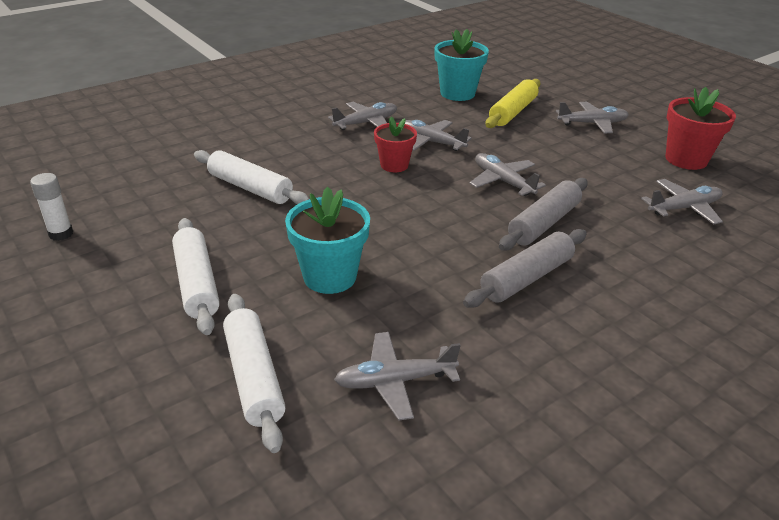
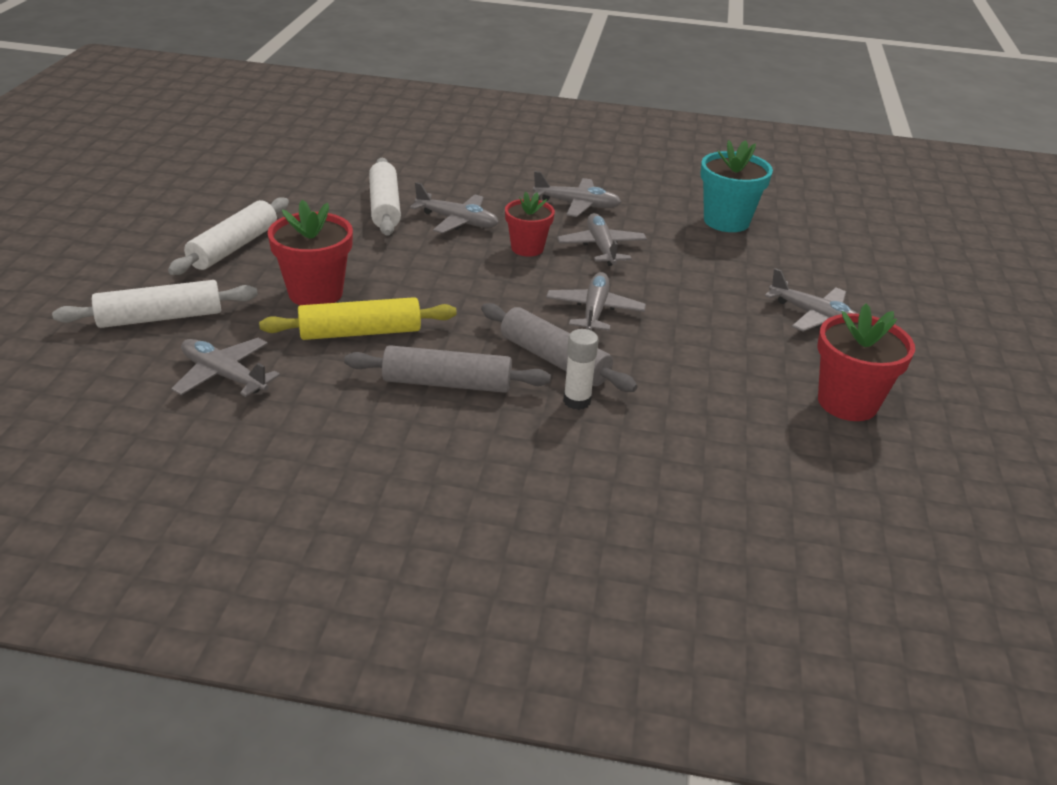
camera: 45 degrees right, 0 degrees up
white glue stick [30,173,73,241] -> white glue stick moved to [563,329,599,410]
white rolling pin [223,294,286,453] -> white rolling pin turned 45 degrees clockwise [52,280,258,328]
turquoise flower pot [285,187,370,294] -> red flower pot [268,200,353,305]
yellow rolling pin [485,79,540,128] -> yellow rolling pin moved to [259,297,457,340]
grey rolling pin [499,178,588,251] -> grey rolling pin turned 45 degrees clockwise [481,303,638,392]
grey plane [641,179,723,225] -> grey plane moved to [410,182,499,233]

